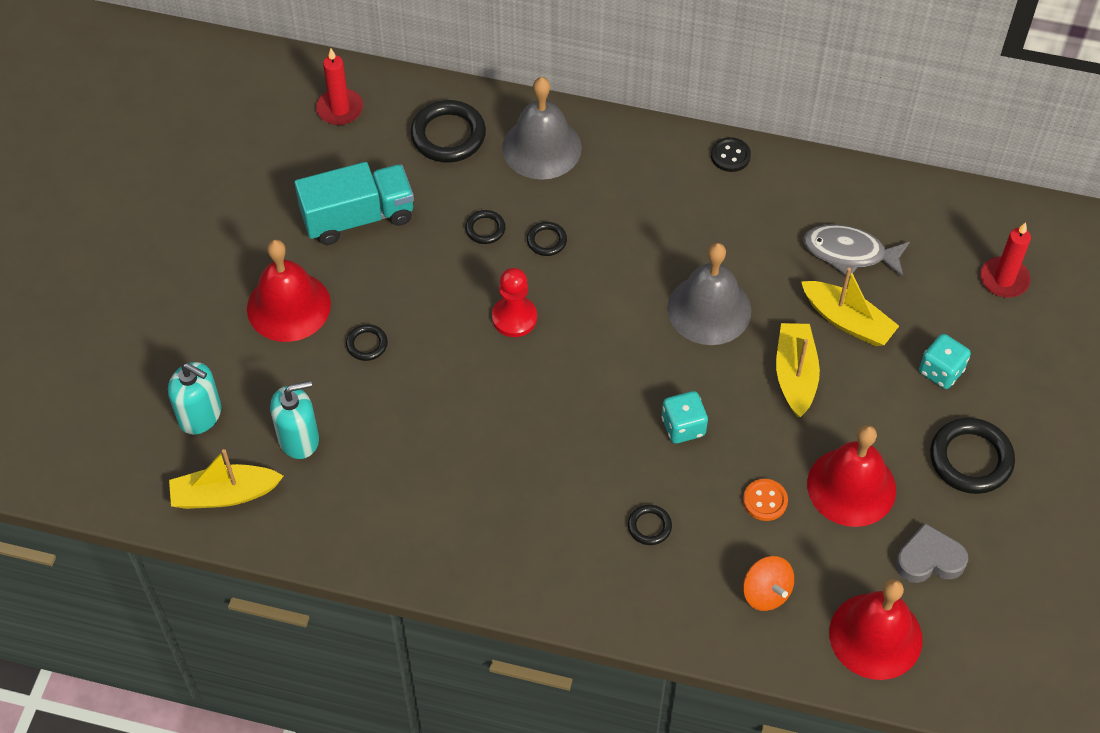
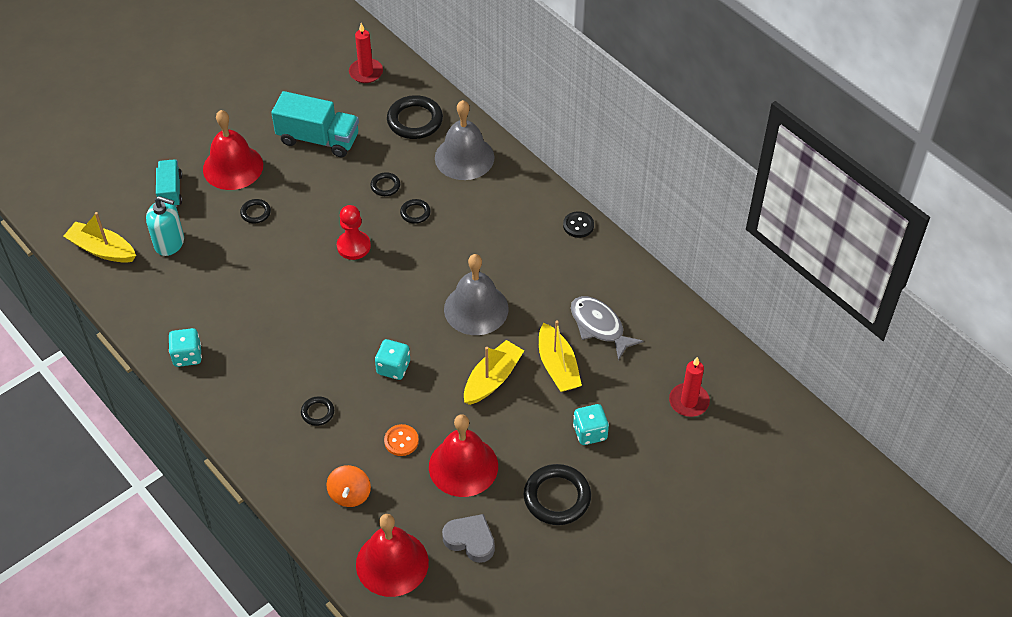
camera: 35 degrees right, 5 degrees down
turquoise soap dispenser [168,362,221,434] -> none
none -> turquoise truck [156,159,182,207]
none -> turquoise dice [169,328,202,367]

